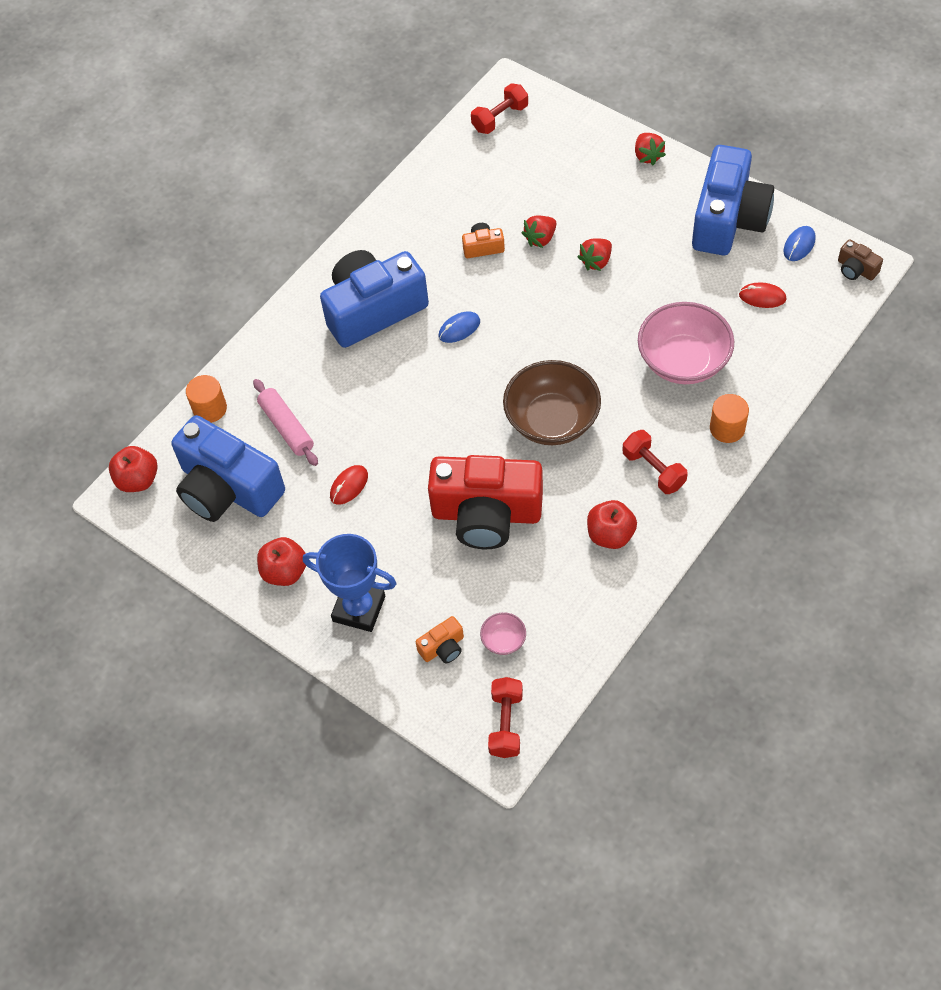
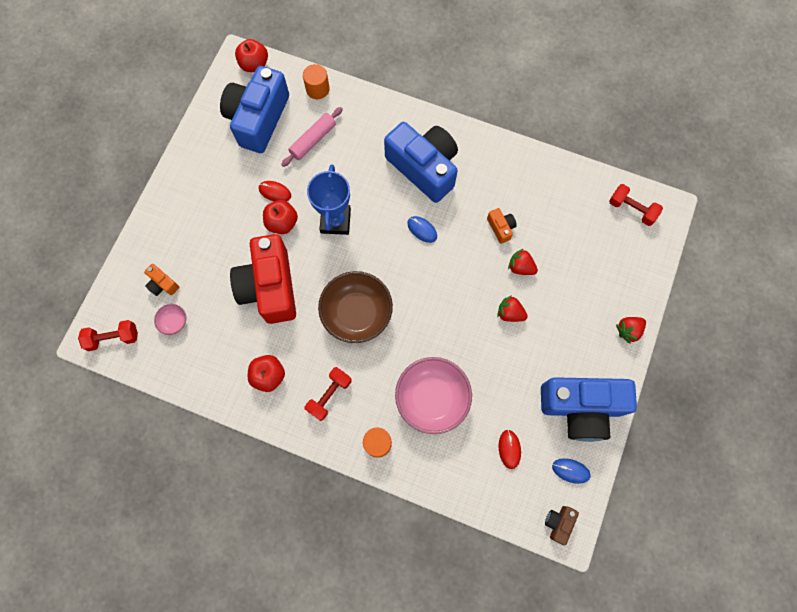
camera: 70 degrees right, 15 degrees up
red apple [257,537,306,586] -> red apple moved to [263,200,298,234]
blue trophy [303,534,397,632] -> blue trophy moved to [307,164,351,235]

